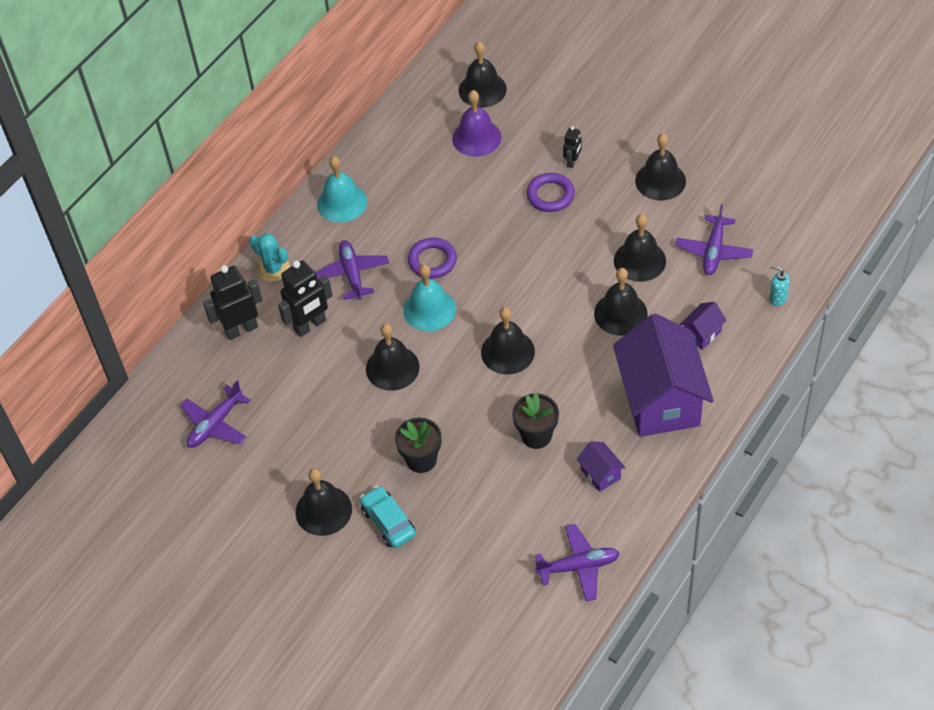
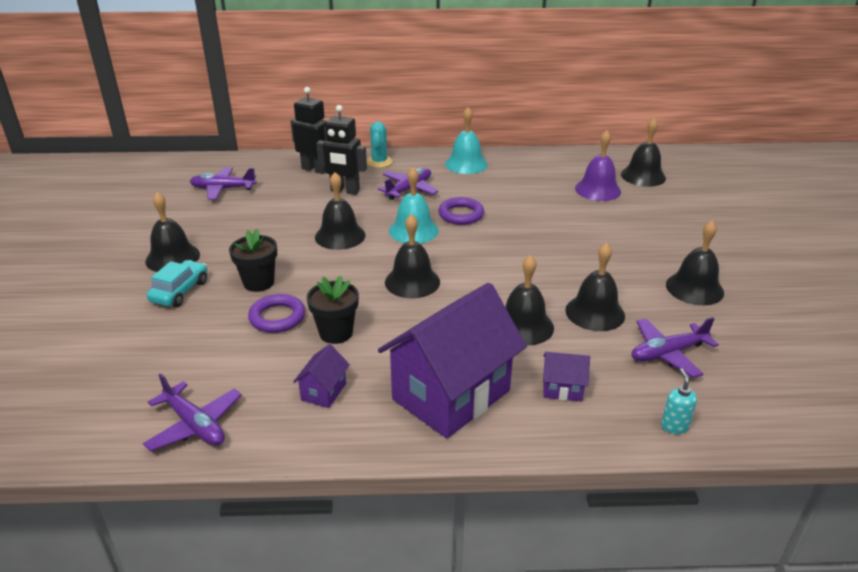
camera: 50 degrees right, 20 degrees down
purple ring [527,173,575,212] -> purple ring moved to [248,294,305,333]
black robot [563,126,582,168] -> none

